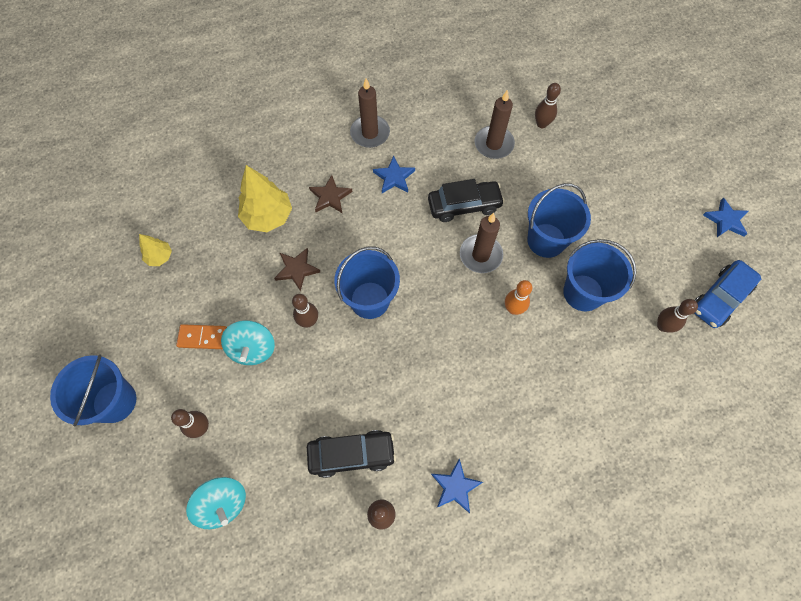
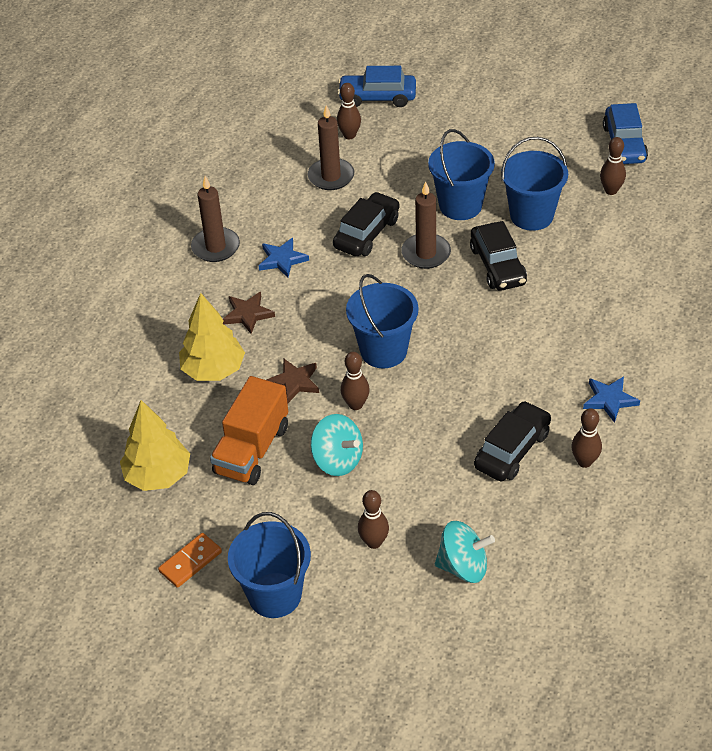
camera: 45 degrees left, 20 degrees down
yellow tree [139,234,172,266] -> yellow tree [120,400,190,491], size x1.85
orange domino [176,324,227,349] -> orange domino moved to [158,533,222,588]
orange bowling pin [505,280,532,315] -> black car [470,221,527,291]
blue star [703,198,748,237] -> none
none -> orange truck [210,376,288,485]
none -> blue car [337,66,416,107]

